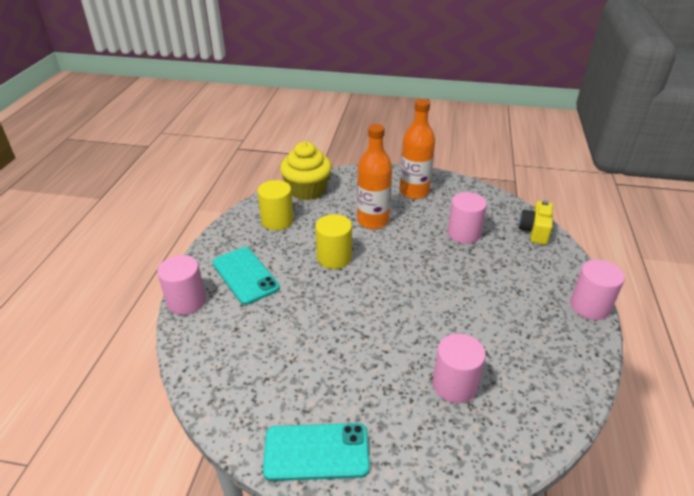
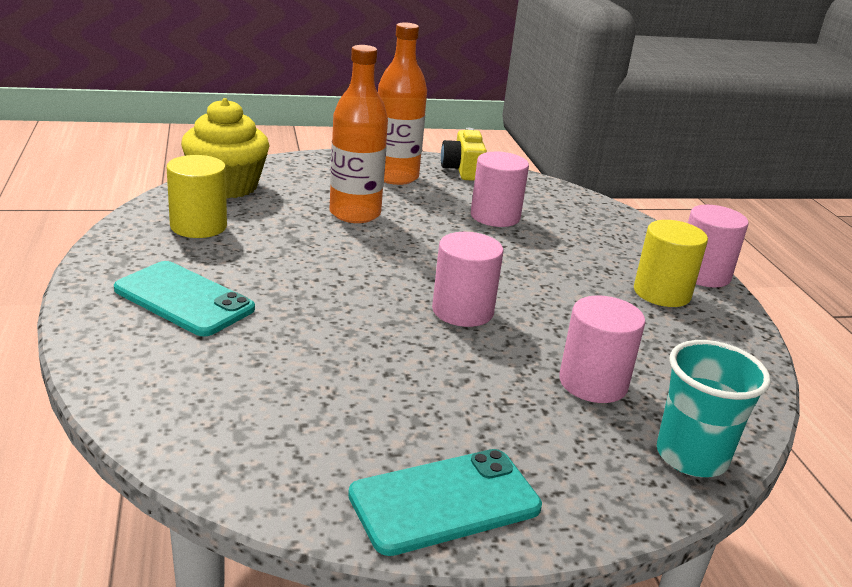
camera: 25 degrees left, 10 degrees down
pink cylinder [157,255,206,315] -> pink cylinder moved to [432,232,503,327]
yellow cylinder [315,214,352,269] -> yellow cylinder moved to [634,220,708,307]
yellow camera [519,200,553,245] -> yellow camera moved to [441,128,487,181]
none -> turquoise cup [657,340,771,477]

